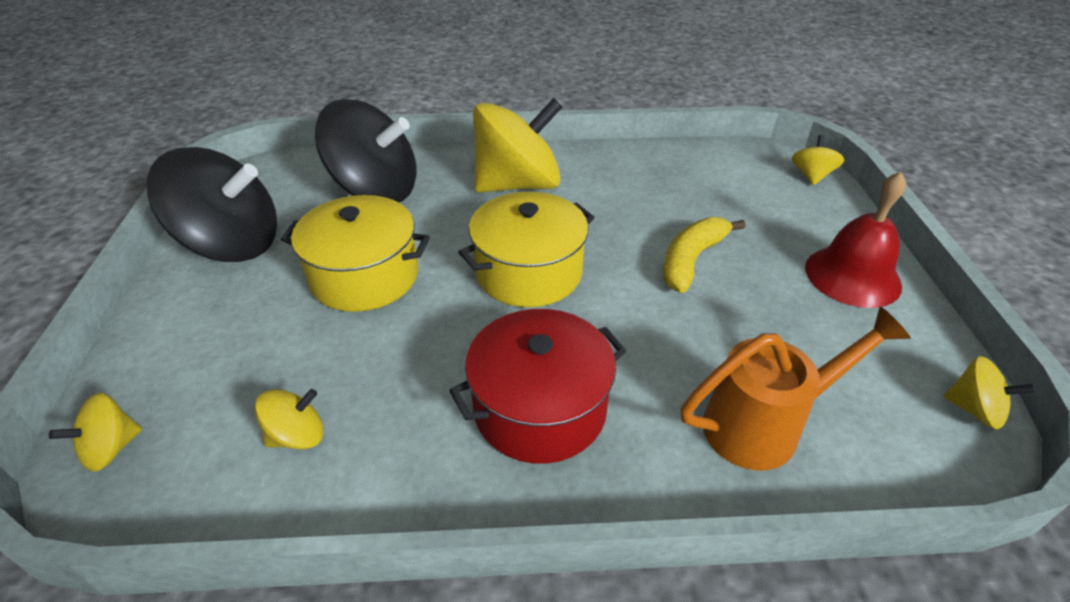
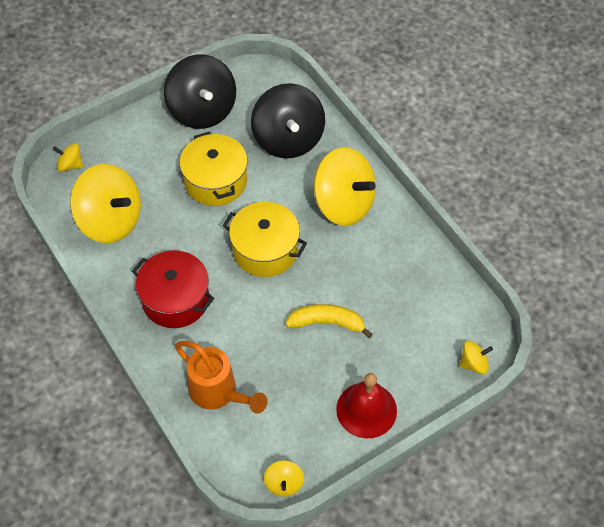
camera: 60 degrees right, 15 degrees up
yellow spinning top [255,389,324,449] -> yellow spinning top [70,164,141,243], size x2.24

